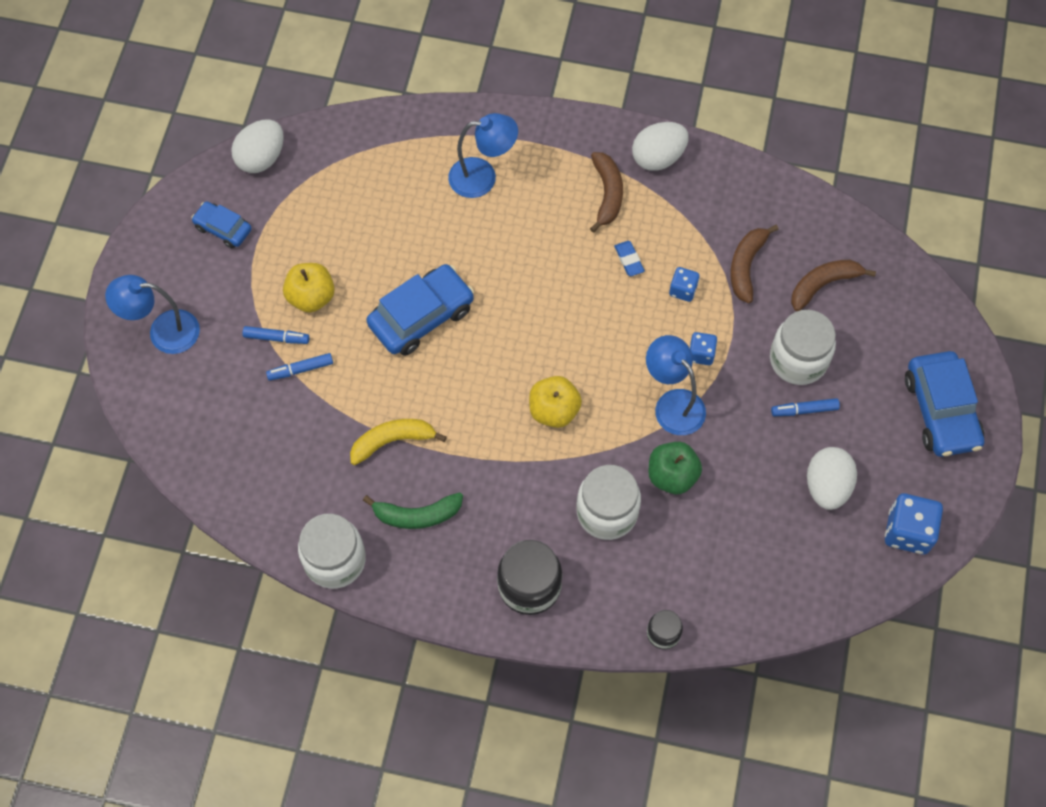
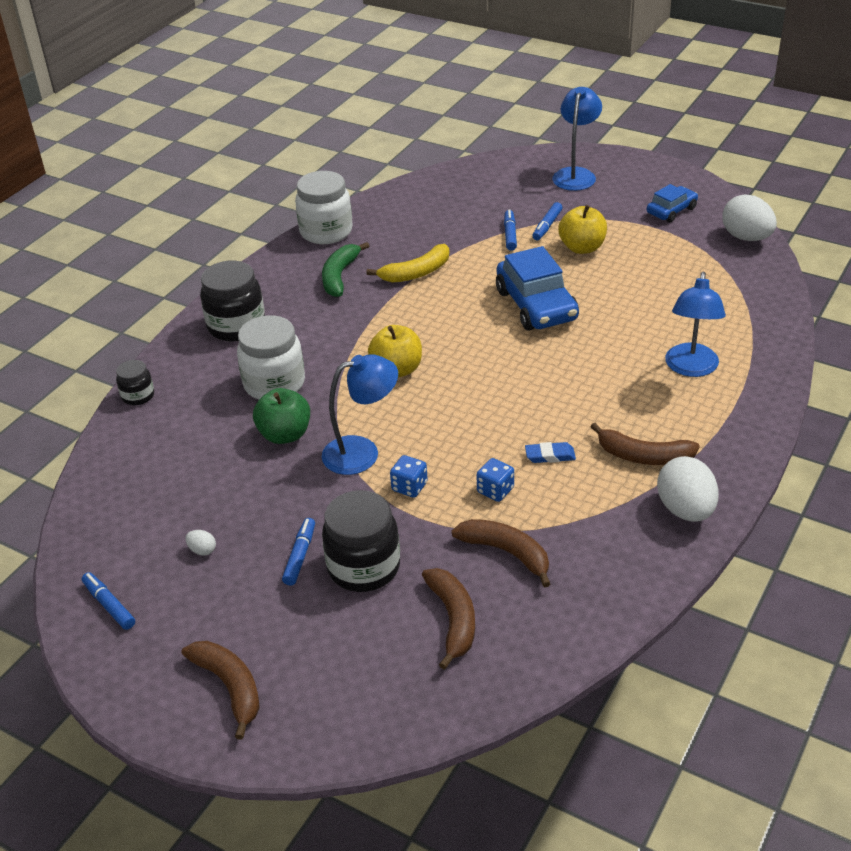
camera: 110 degrees right, 25 degrees down
yellow banana [350,419,447,465] -> yellow banana turned 60 degrees clockwise [366,244,449,283]
white jar [770,310,836,385] -> black jar [322,490,400,592]
white egg [807,447,857,510] -> white egg [185,530,216,556], size x0.42
blue dice [885,494,943,554] -> blue marker [82,572,135,630]
blue car [905,351,984,457] -> brown banana [182,641,260,740]

